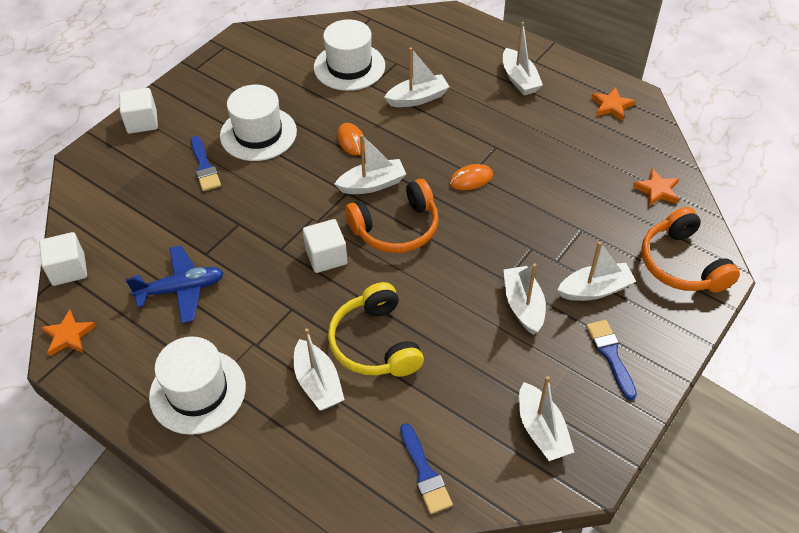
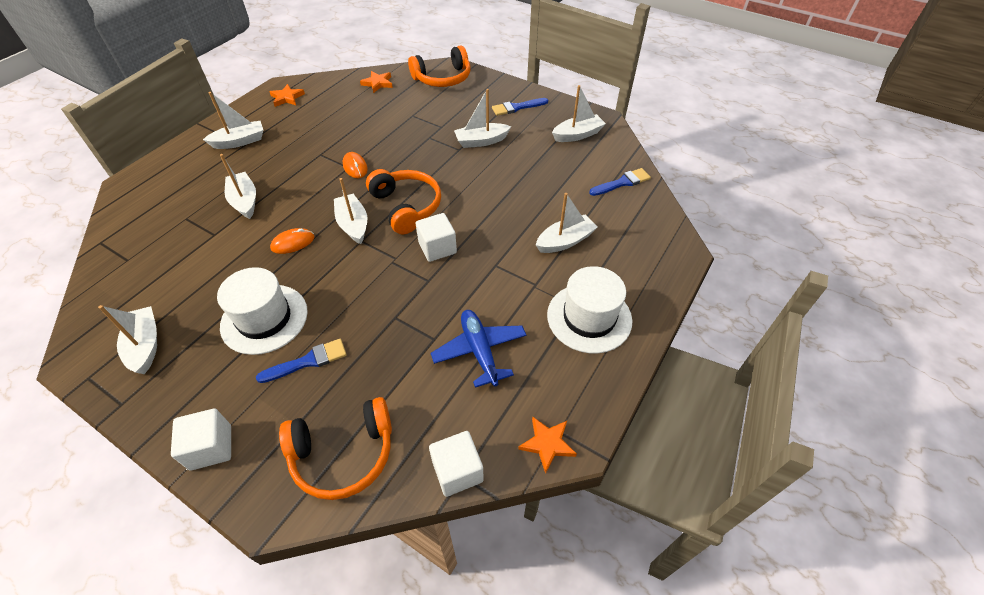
camera: 95 degrees left, 0 degrees up
white hat [314,19,385,91] -> none
yellow headphones [328,282,424,377] -> none
white boat [557,242,636,301] -> white boat moved to [98,305,157,374]
none -> orange headphones [279,397,392,500]

